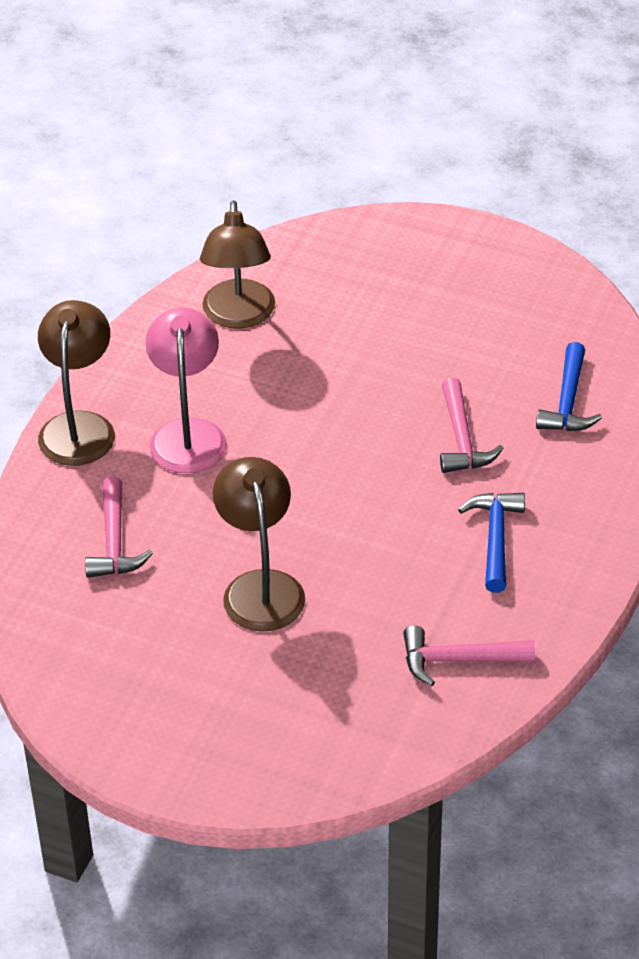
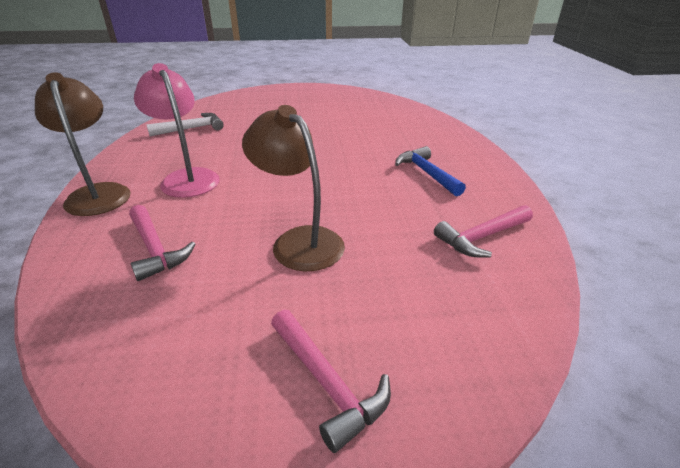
camera: 30 degrees left, 10 degrees down
brown lamp [200,200,275,329] -> white hammer [146,113,224,136]
pink hammer [440,378,503,473] -> pink hammer moved to [271,310,391,453]
blue hammer [536,342,602,431] -> none

